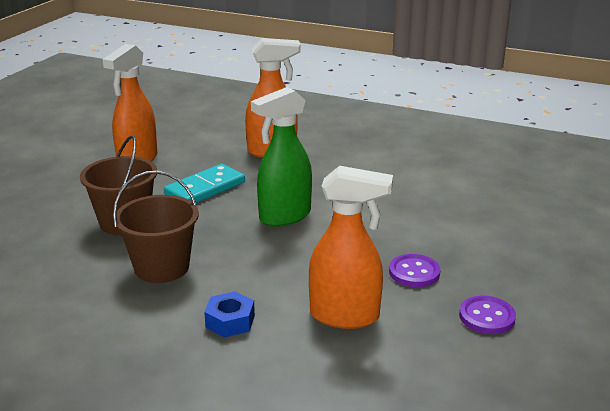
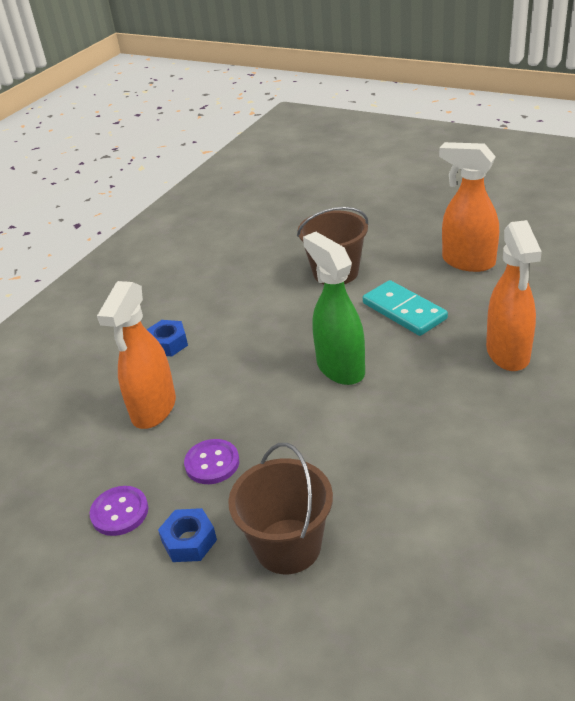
camera: 100 degrees right, 10 degrees up
brown bucket [113,171,199,283] -> brown bucket moved to [228,443,333,574]
none -> blue nut [158,508,217,562]

